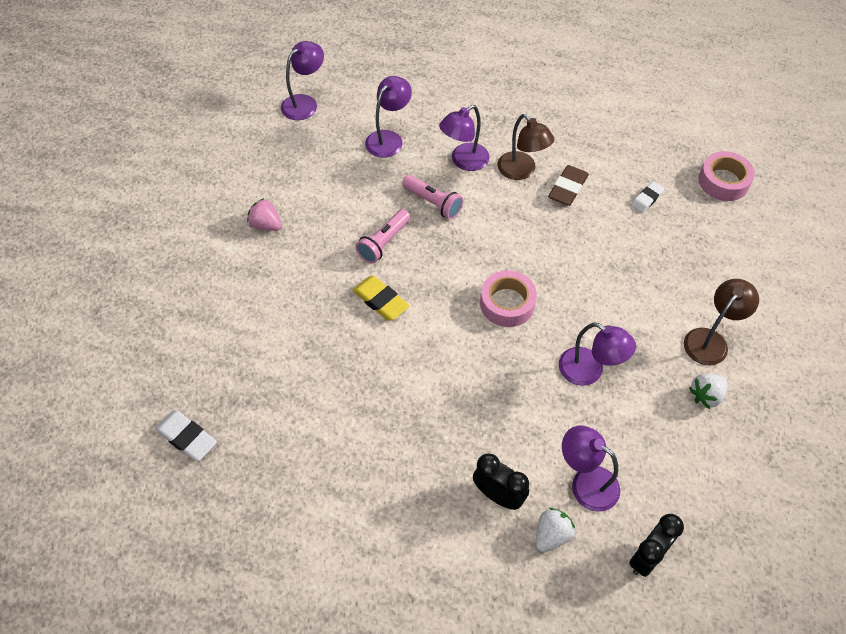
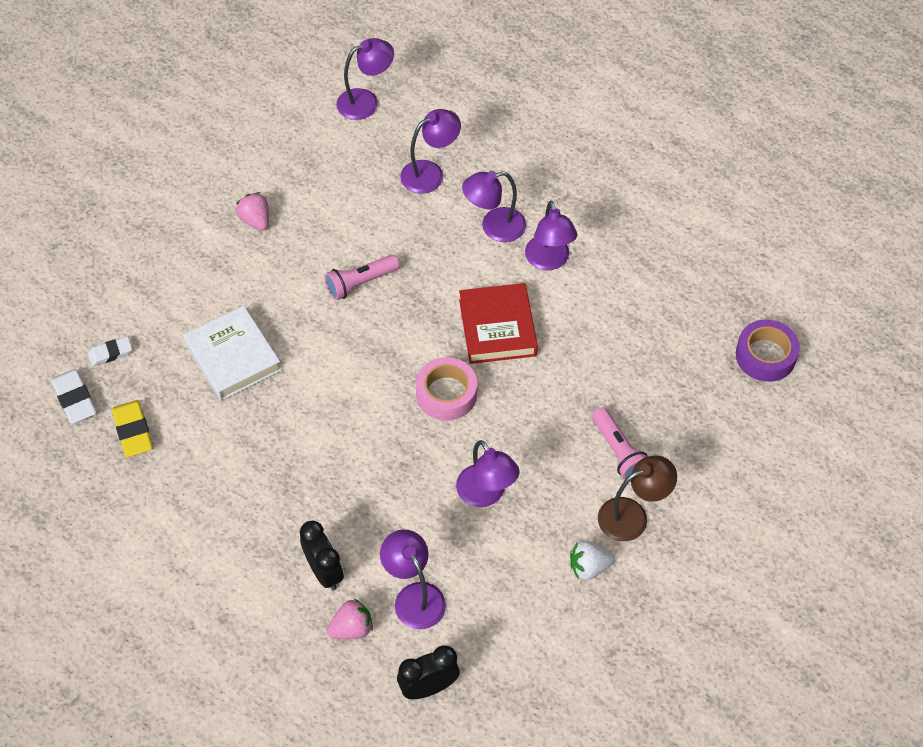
camera: 25 degrees right, 0 degrees up
yellow eraser [352,276,409,321] -> yellow eraser moved to [112,400,153,457]
pink flashlight [402,175,464,220] -> pink flashlight moved to [592,408,648,480]
brown lamp [498,114,554,180] -> purple lamp [525,201,577,270]
white strawberry [536,508,575,552] -> pink strawberry [327,598,373,639]
brown eraser [548,165,589,206] -> none
white eraser [631,181,665,213] -> white eraser moved to [88,336,132,366]
pink tape [699,151,755,201] -> purple tape [736,320,800,382]
none -> white book [184,306,282,401]
none -> red book [459,283,538,364]

